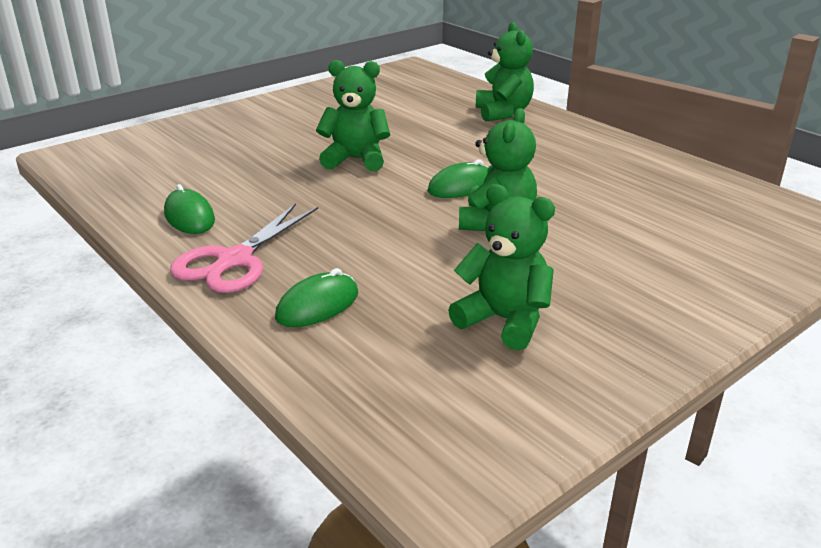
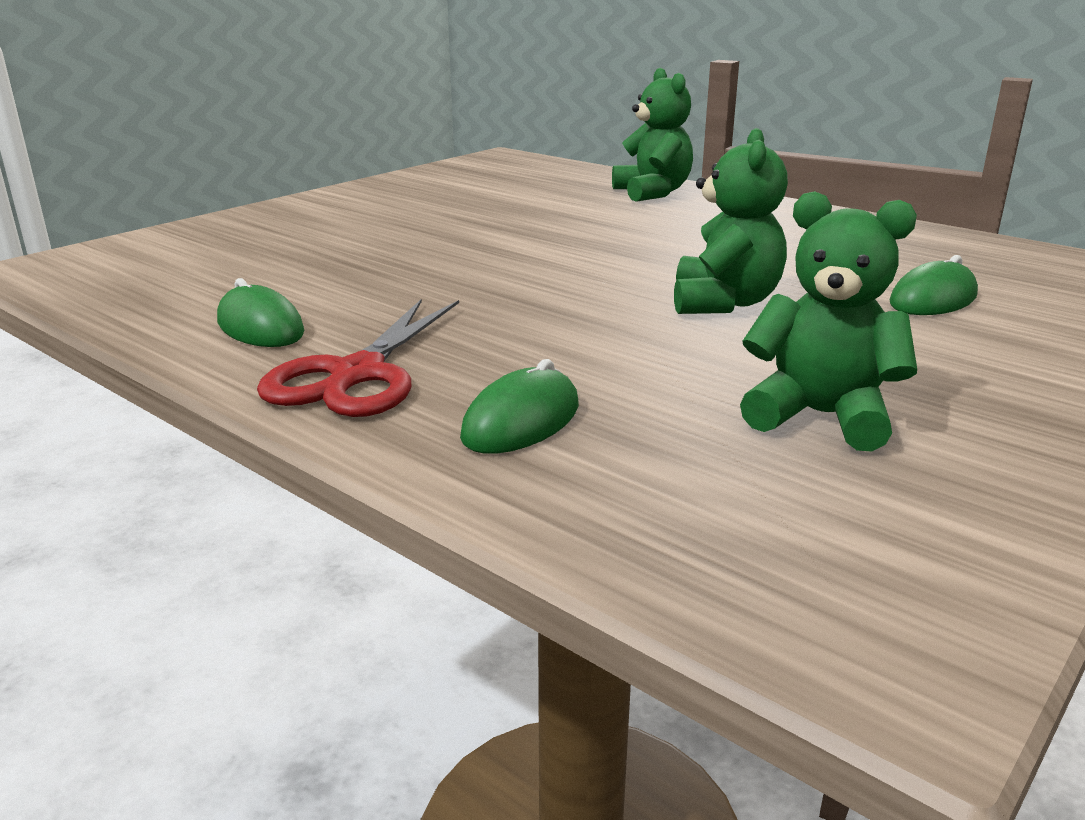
camera: 10 degrees left, 5 degrees down
pink scissors [170,203,318,293] -> red scissors [257,299,459,417]
green teddy bear [316,60,390,171] -> none
green mouse [427,160,488,198] -> green mouse moved to [889,255,978,315]

